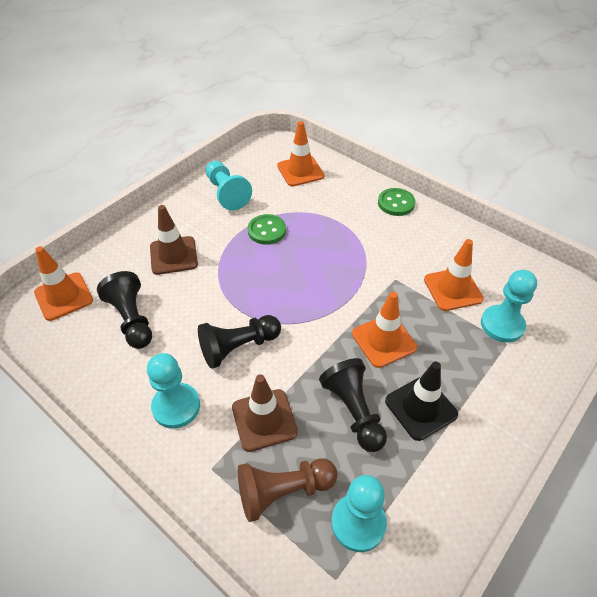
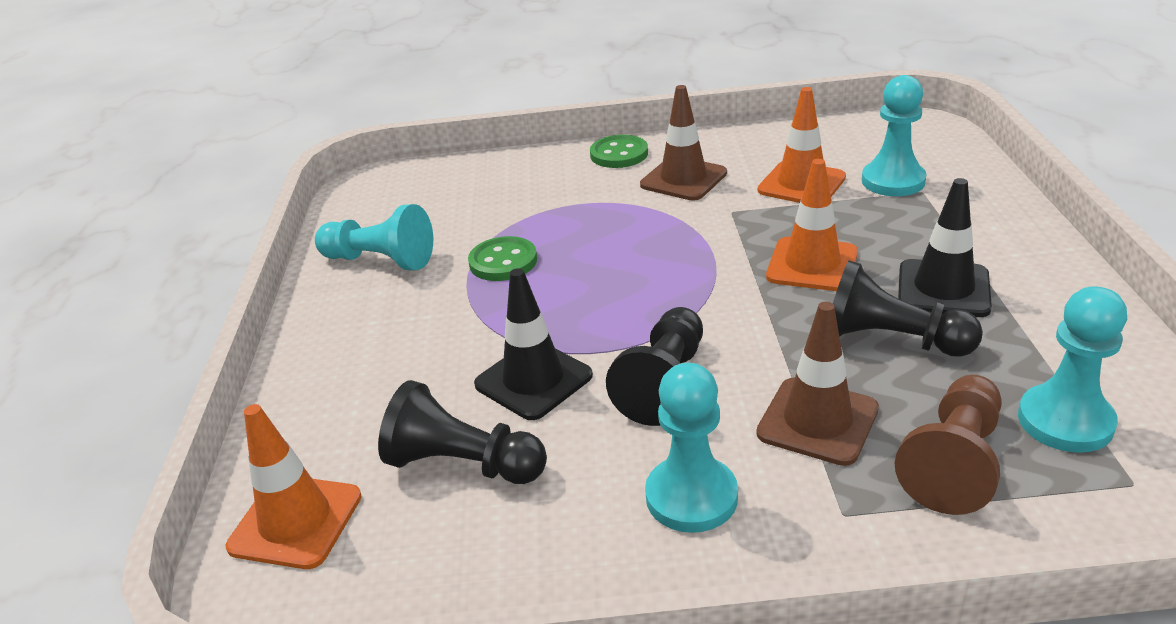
camera: 40 degrees left, 15 degrees down
brown traffic cone [150,205,198,275] -> brown traffic cone moved to [640,85,727,201]
orange traffic cone [277,121,324,186] -> none
none -> black traffic cone [474,268,593,420]

